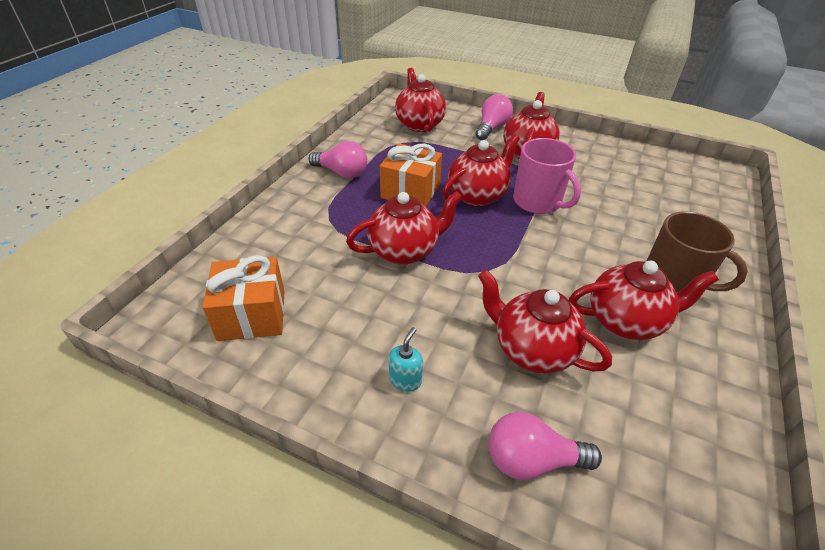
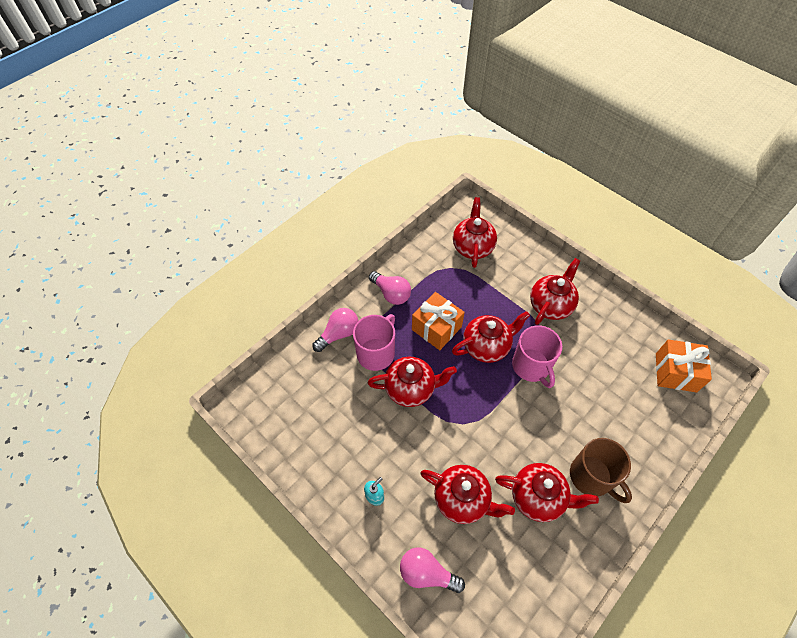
camera: 20 degrees right, 15 degrees up
orange gift [203,255,285,341] -> orange gift moved to [656,339,712,393]
pink light bulb [476,94,513,140] -> pink light bulb moved to [312,308,358,352]
red teapot [478,270,612,374] -> red teapot turned 150 degrees clockwise [421,465,515,524]
none -> pink mug [353,314,395,371]

